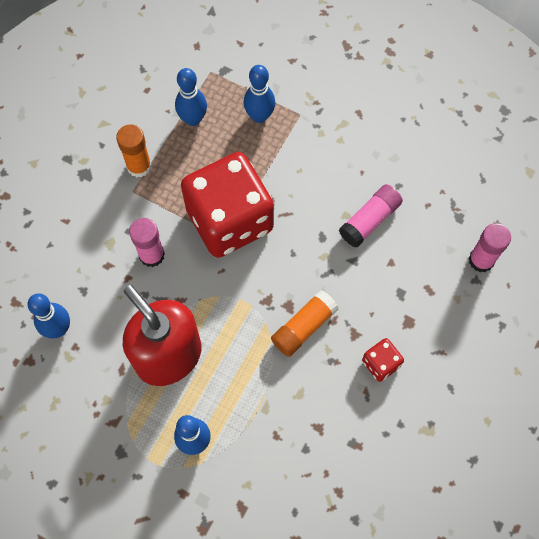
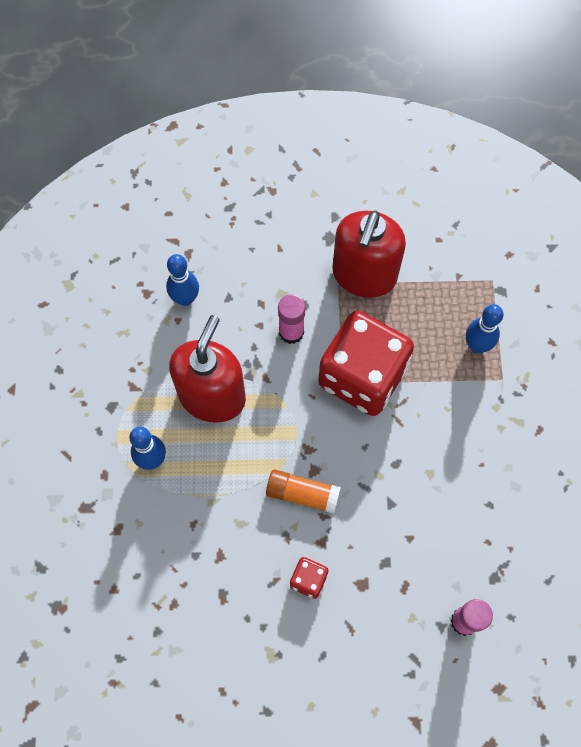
camera: 60 degrees right, 0 degrees up
orange glue stick [116,124,151,178] -> red soap dispenser [332,211,406,298]
blue bowling pin [175,68,207,126] -> none
pink glue stick [339,184,403,248] -> none

